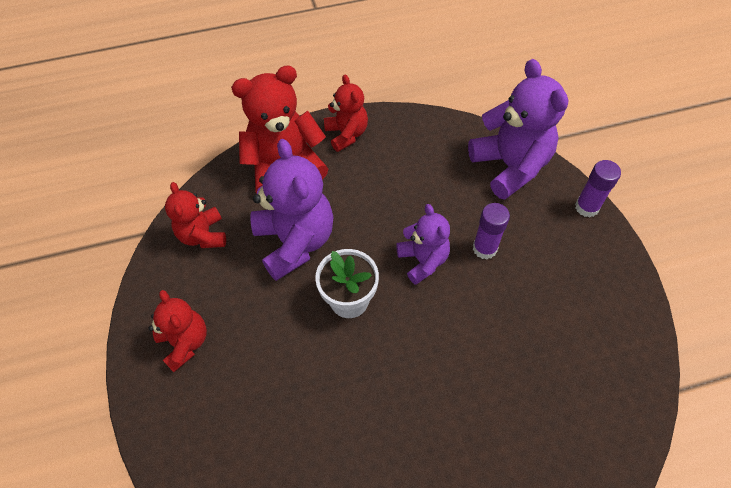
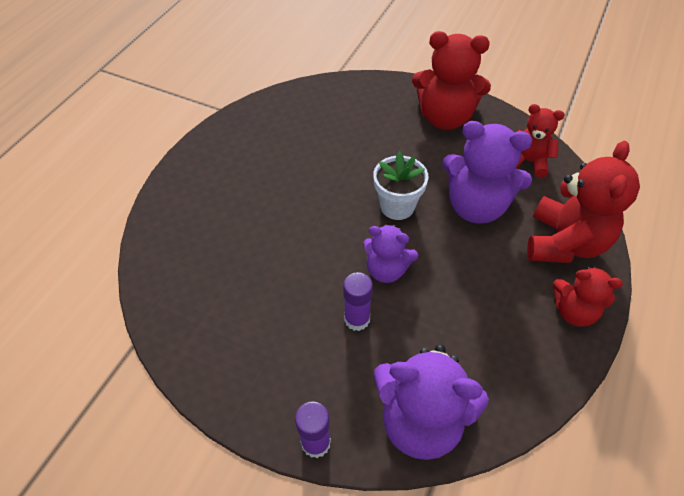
camera: 130 degrees right, 5 degrees down
red teddy bear [148,290,207,372] -> red teddy bear [412,31,491,130], size x1.68

